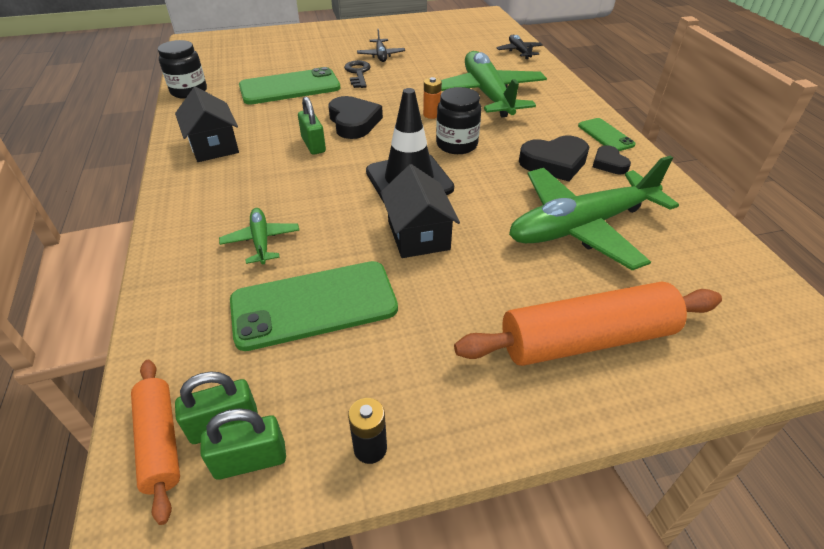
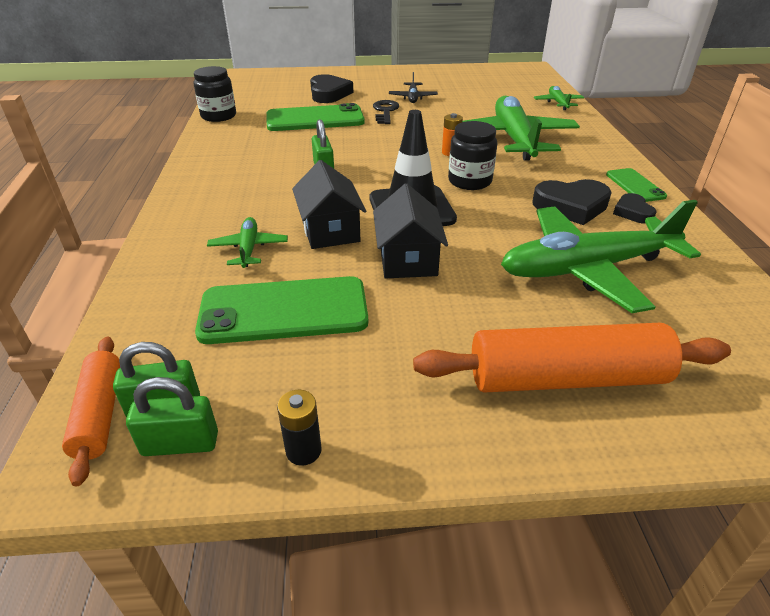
camera: 10 degrees right, 5 degrees down
black house [175,87,239,162] -> black house moved to [292,160,366,249]
black heart [328,96,383,139] -> black heart moved to [310,74,353,103]
black plane [497,35,543,59] -> green plane [534,86,584,110]

